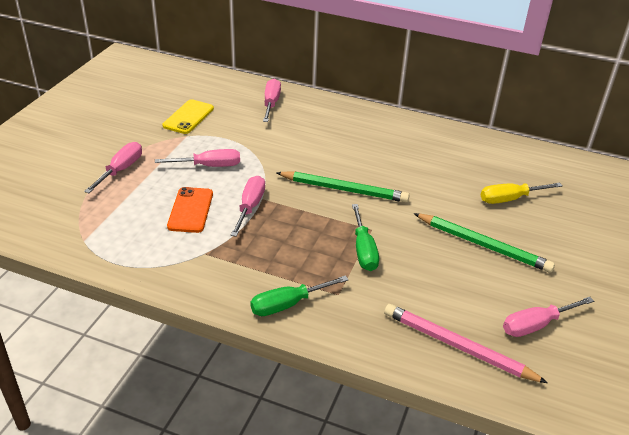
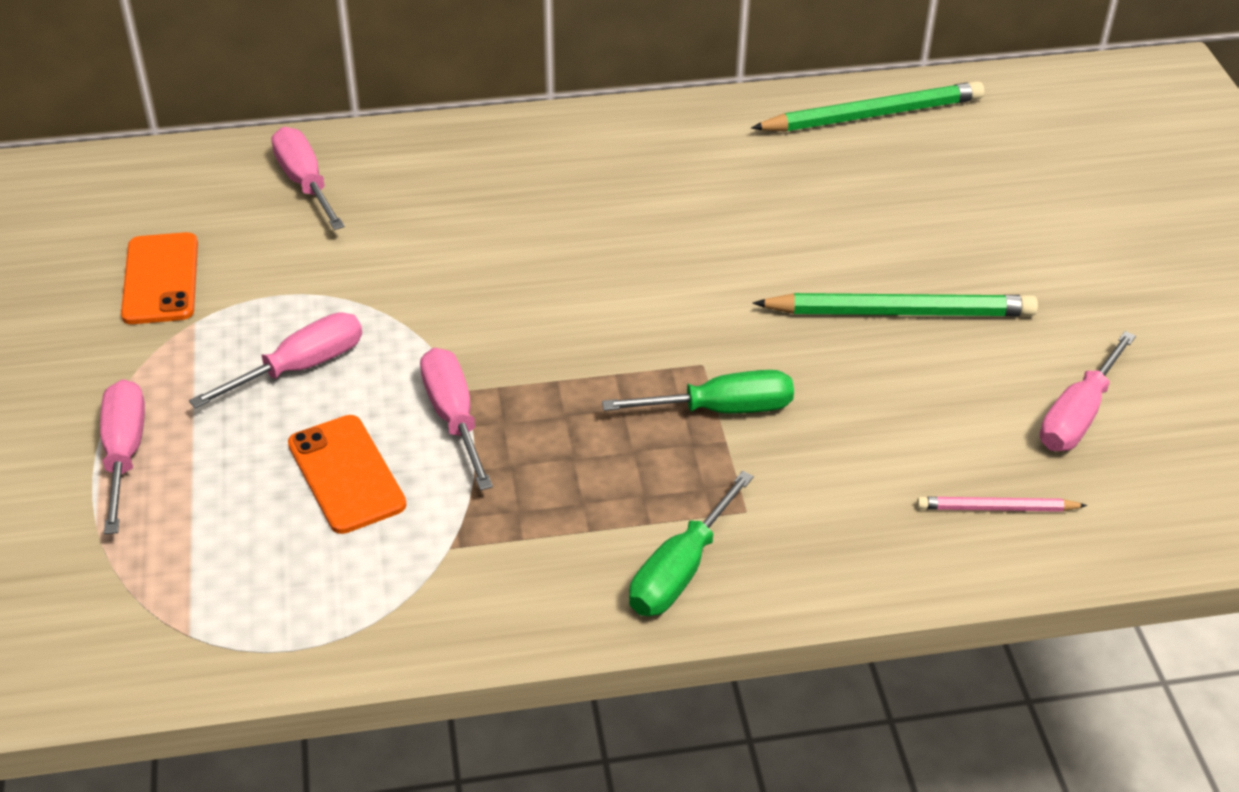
camera: 30 degrees left, 5 degrees up
yellow phone [162,99,214,134] -> orange phone [121,232,198,324]
green pencil [276,171,410,202] -> green pencil moved to [751,81,984,132]
green screwdriver [352,204,379,271] -> green screwdriver turned 60 degrees counterclockwise [602,370,794,413]
pink pencil [384,304,548,383] -> pink pencil [917,497,1087,512], size x0.53
yellow screwdriver [481,183,562,204] -> none

